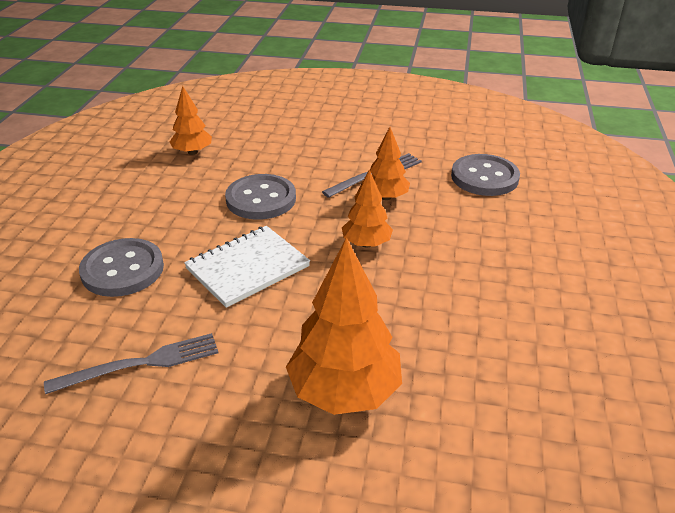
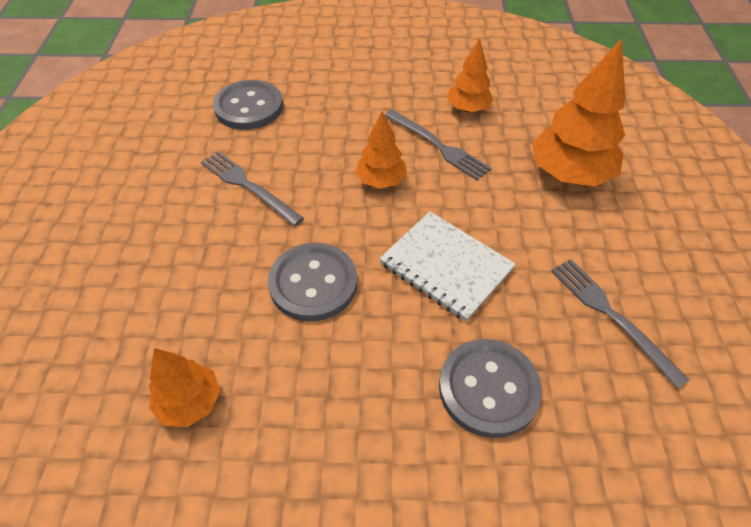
camera: 100 degrees left, 15 degrees up
orange tree [370,127,410,200] -> orange tree moved to [447,38,493,112]
none -> grey fork [385,110,491,181]

